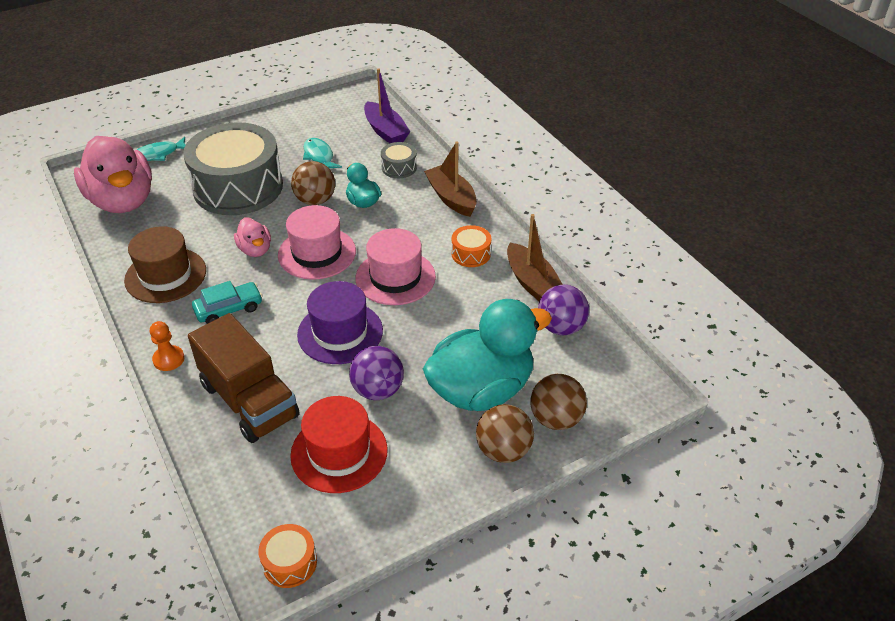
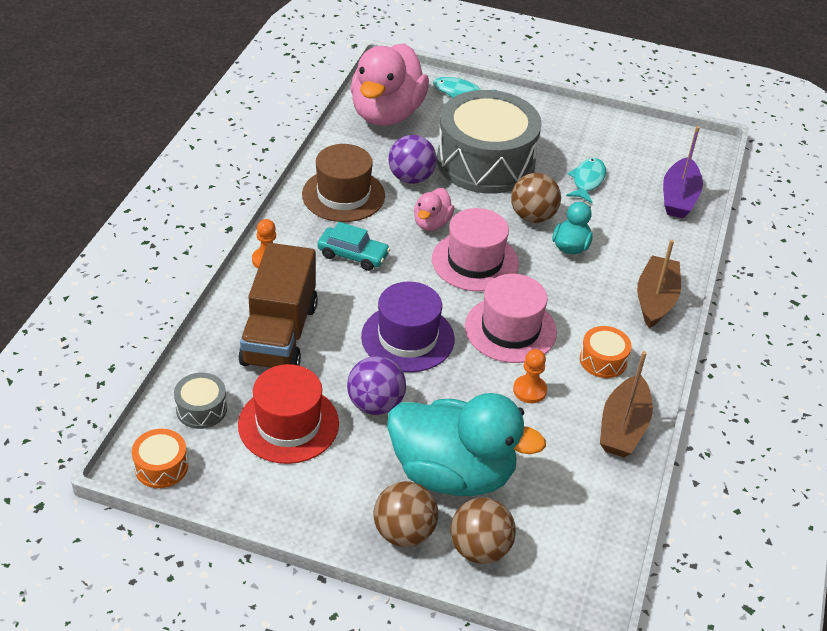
camera: 45 degrees right, 0 degrees up
grey drum [381,142,417,178] -> grey drum moved to [174,373,227,429]
purple ball [538,285,589,335] -> purple ball moved to [388,135,437,184]
none -> orange pawn [513,349,547,403]

